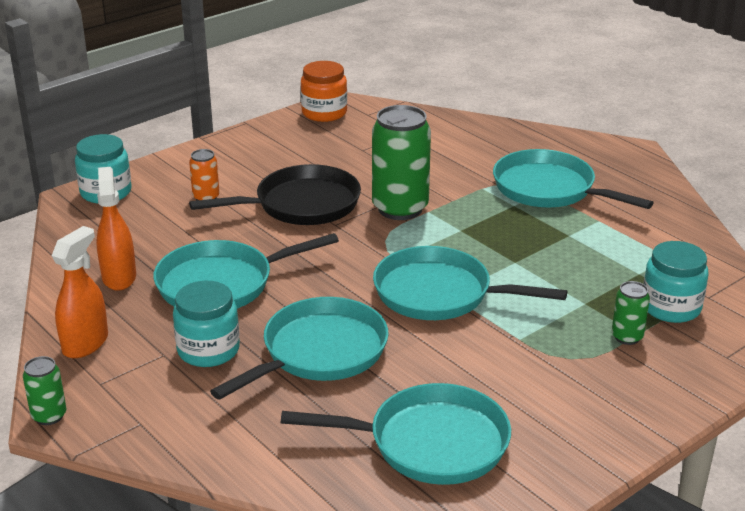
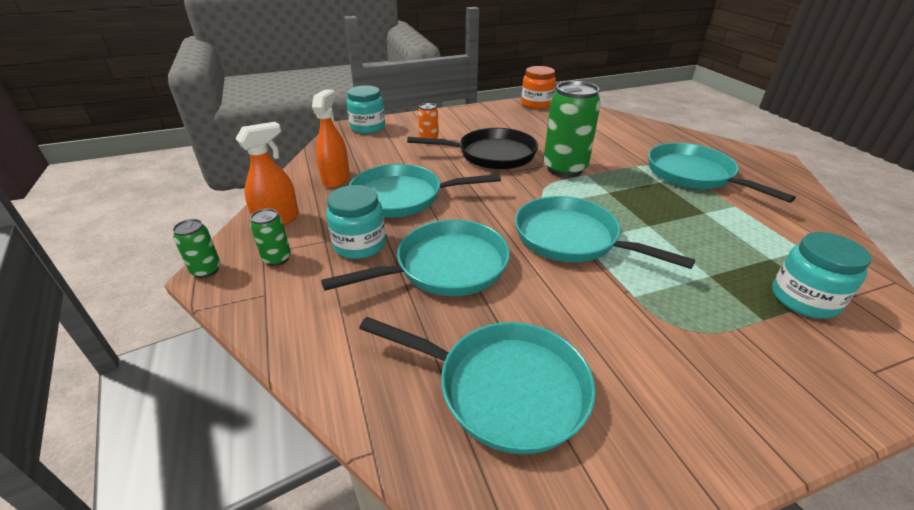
camera: 20 degrees right, 5 degrees up
green can [612,281,650,345] -> green can moved to [250,208,291,266]

